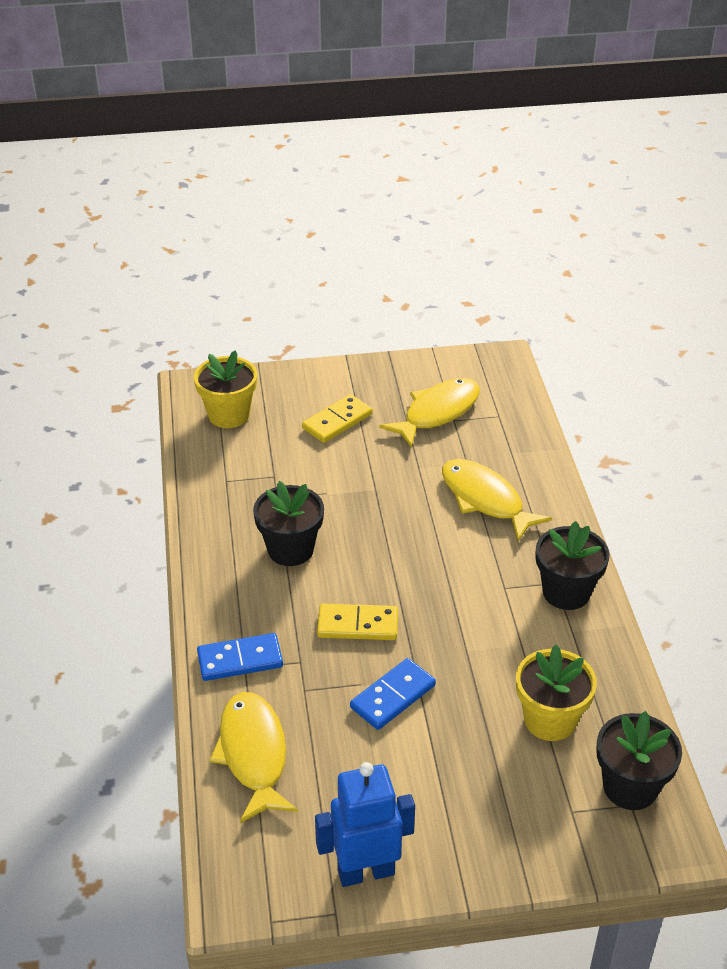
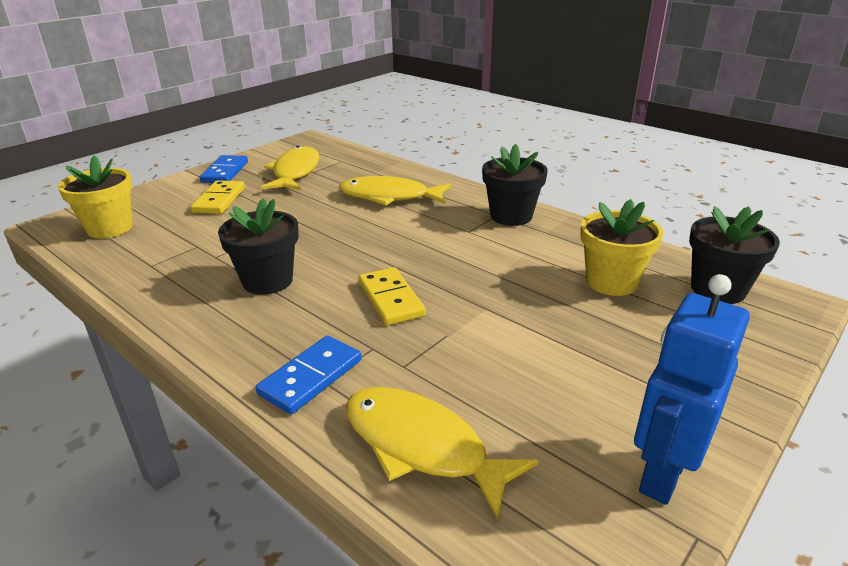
camera: 40 degrees left, 10 degrees down
yellow domino [317,603,398,640] -> yellow domino turned 75 degrees counterclockwise [359,267,426,325]
blue domino [350,658,436,730] -> blue domino moved to [200,155,248,183]

